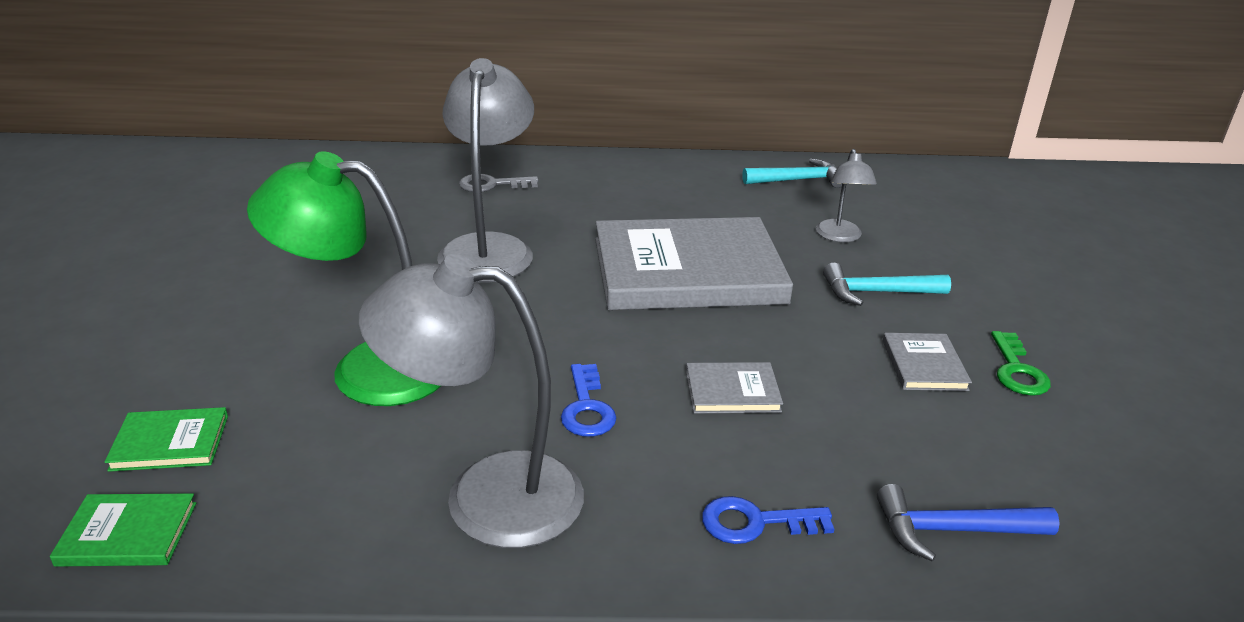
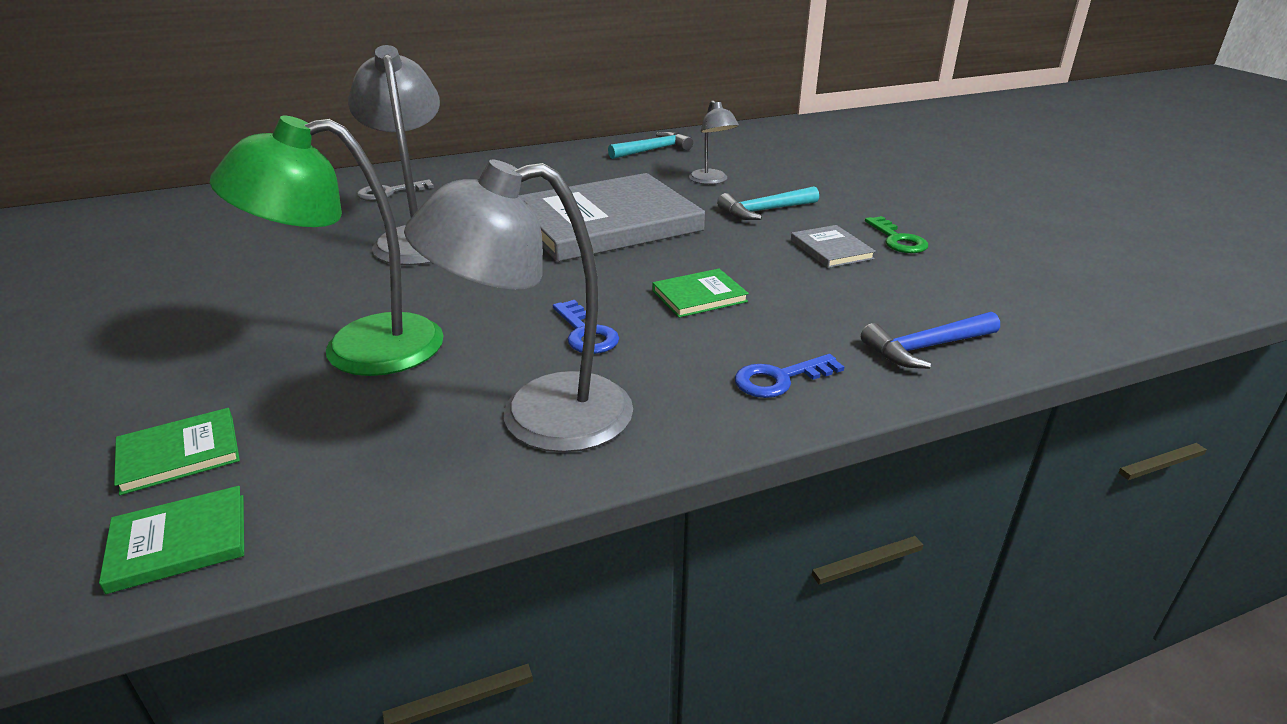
camera: 20 degrees left, 0 degrees up
grey book [686,362,783,413] -> green book [652,269,749,318]

